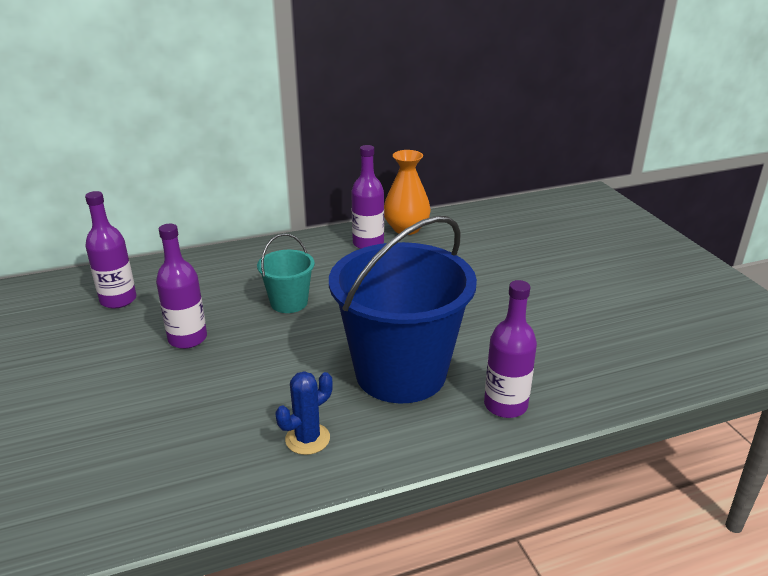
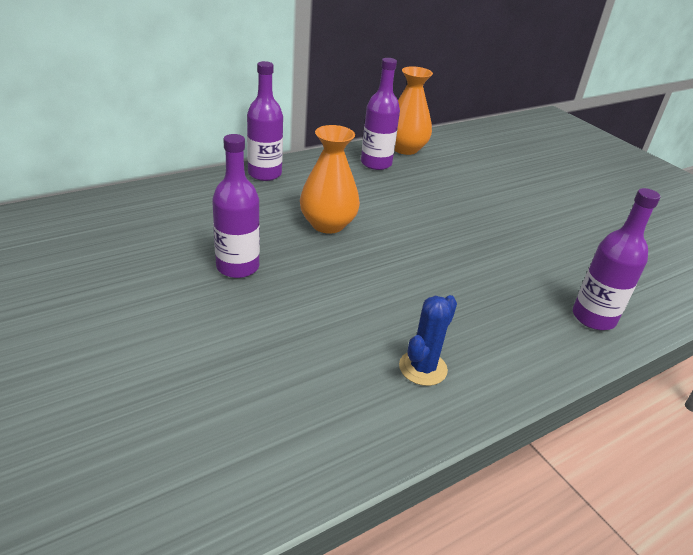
camera: 15 degrees left, 5 degrees up
purple bottle [85,191,136,308] -> purple bottle moved to [247,61,283,181]
turquoise bucket [257,233,315,313] -> orange vase [300,125,360,234]
blue bucket [329,216,477,403] -> none

